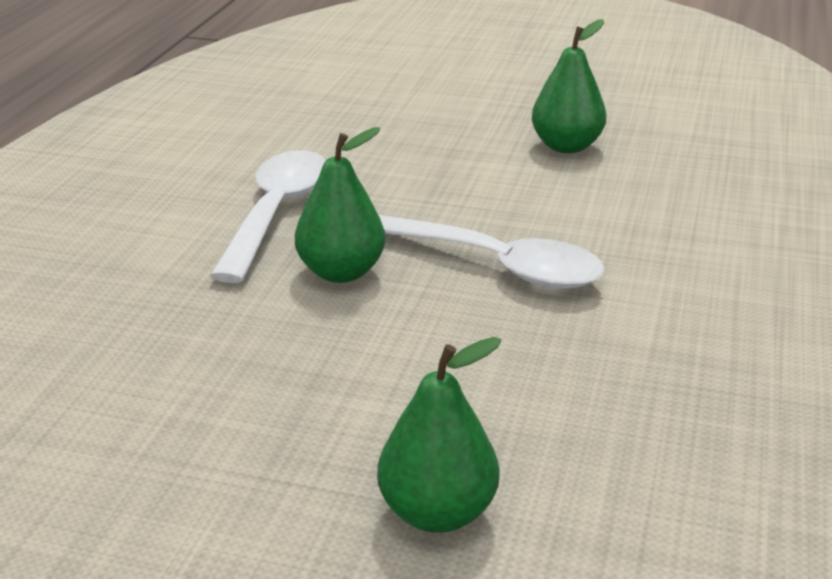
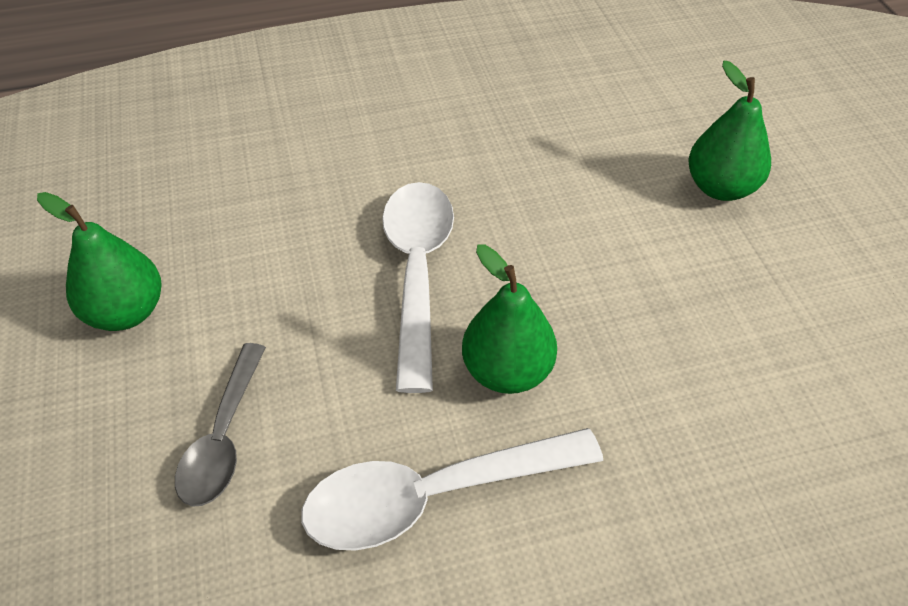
camera: 120 degrees left, 20 degrees up
none -> grey spoon [175,343,266,507]

